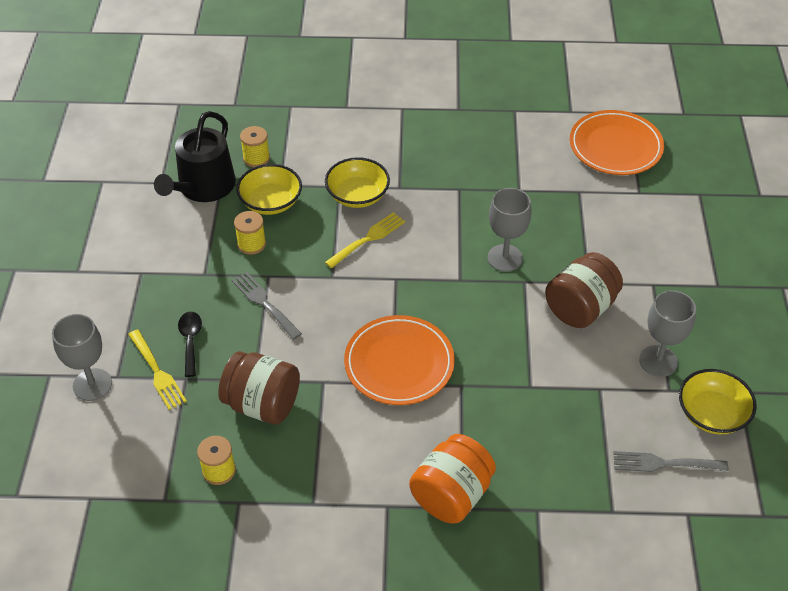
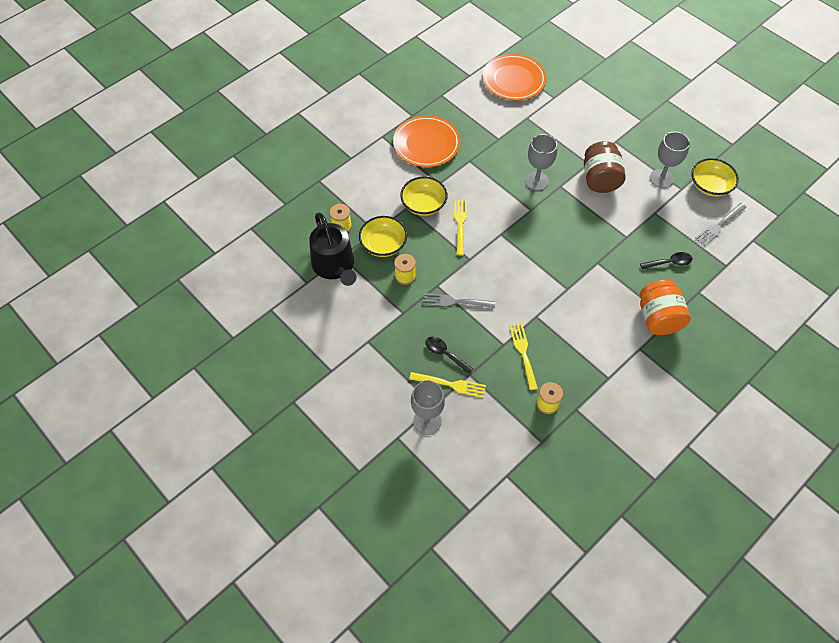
camera: 45 degrees left, 10 degrees up
brown jar [218,351,300,425] -> yellow fork [509,323,538,390]
orange plate [344,315,455,405] -> orange plate moved to [393,115,460,167]
none -> black spoon [640,252,693,270]

